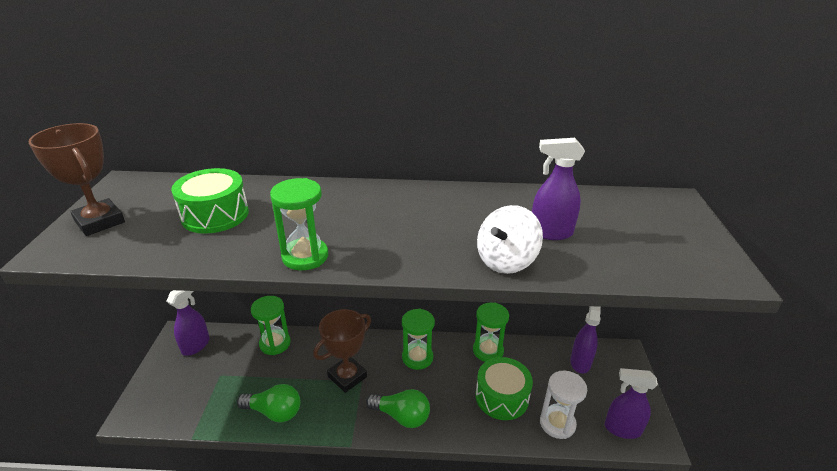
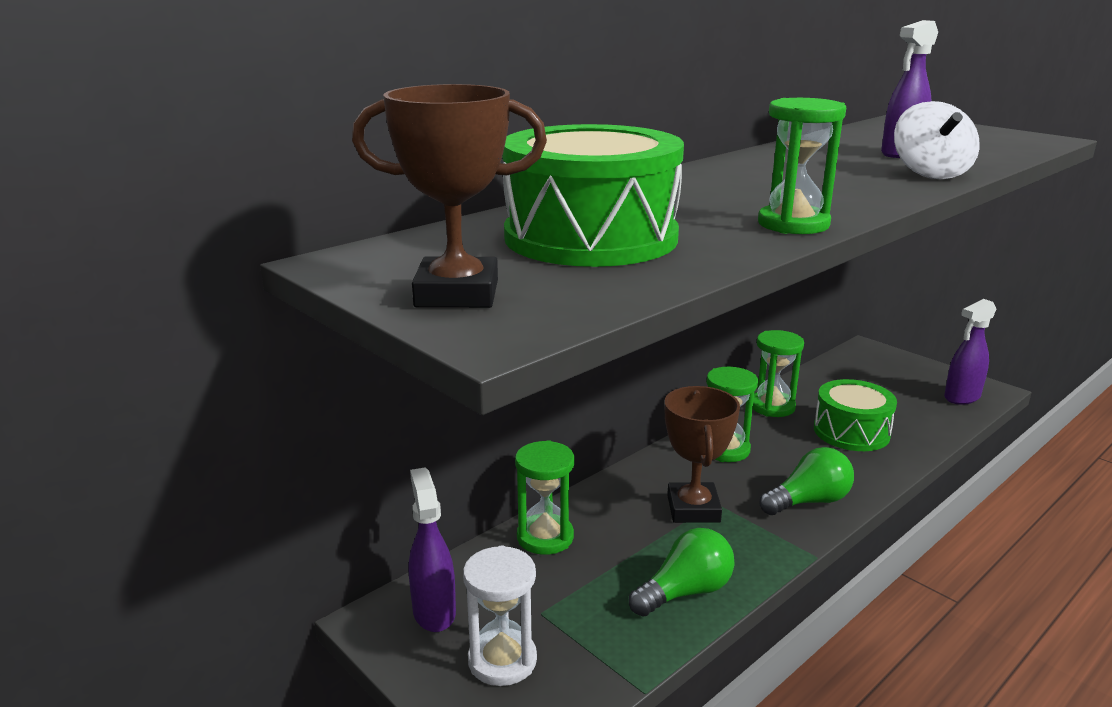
camera: 45 degrees left, 10 degrees down
green drum [171,168,249,234] -> green drum [502,124,684,267], size x1.50
white hourglass [540,371,587,439] -> white hourglass moved to [463,546,537,686]
purple spray bottle [570,306,601,374] -> none

